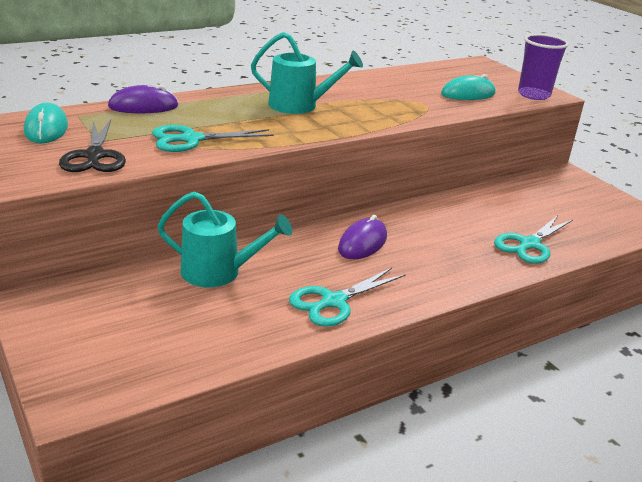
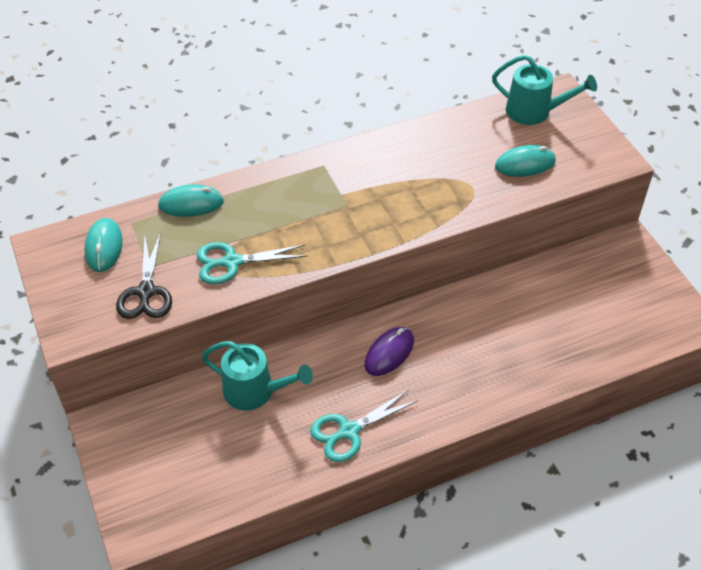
camera: 10 degrees right, 20 degrees up
purple mouse [108,84,179,113] -> turquoise mouse [158,184,224,217]
turquoise watering can [251,32,363,114] -> turquoise watering can moved to [492,55,597,125]
turquoise scissors [494,215,573,264] -> none
purple cup [518,34,569,100] -> none

